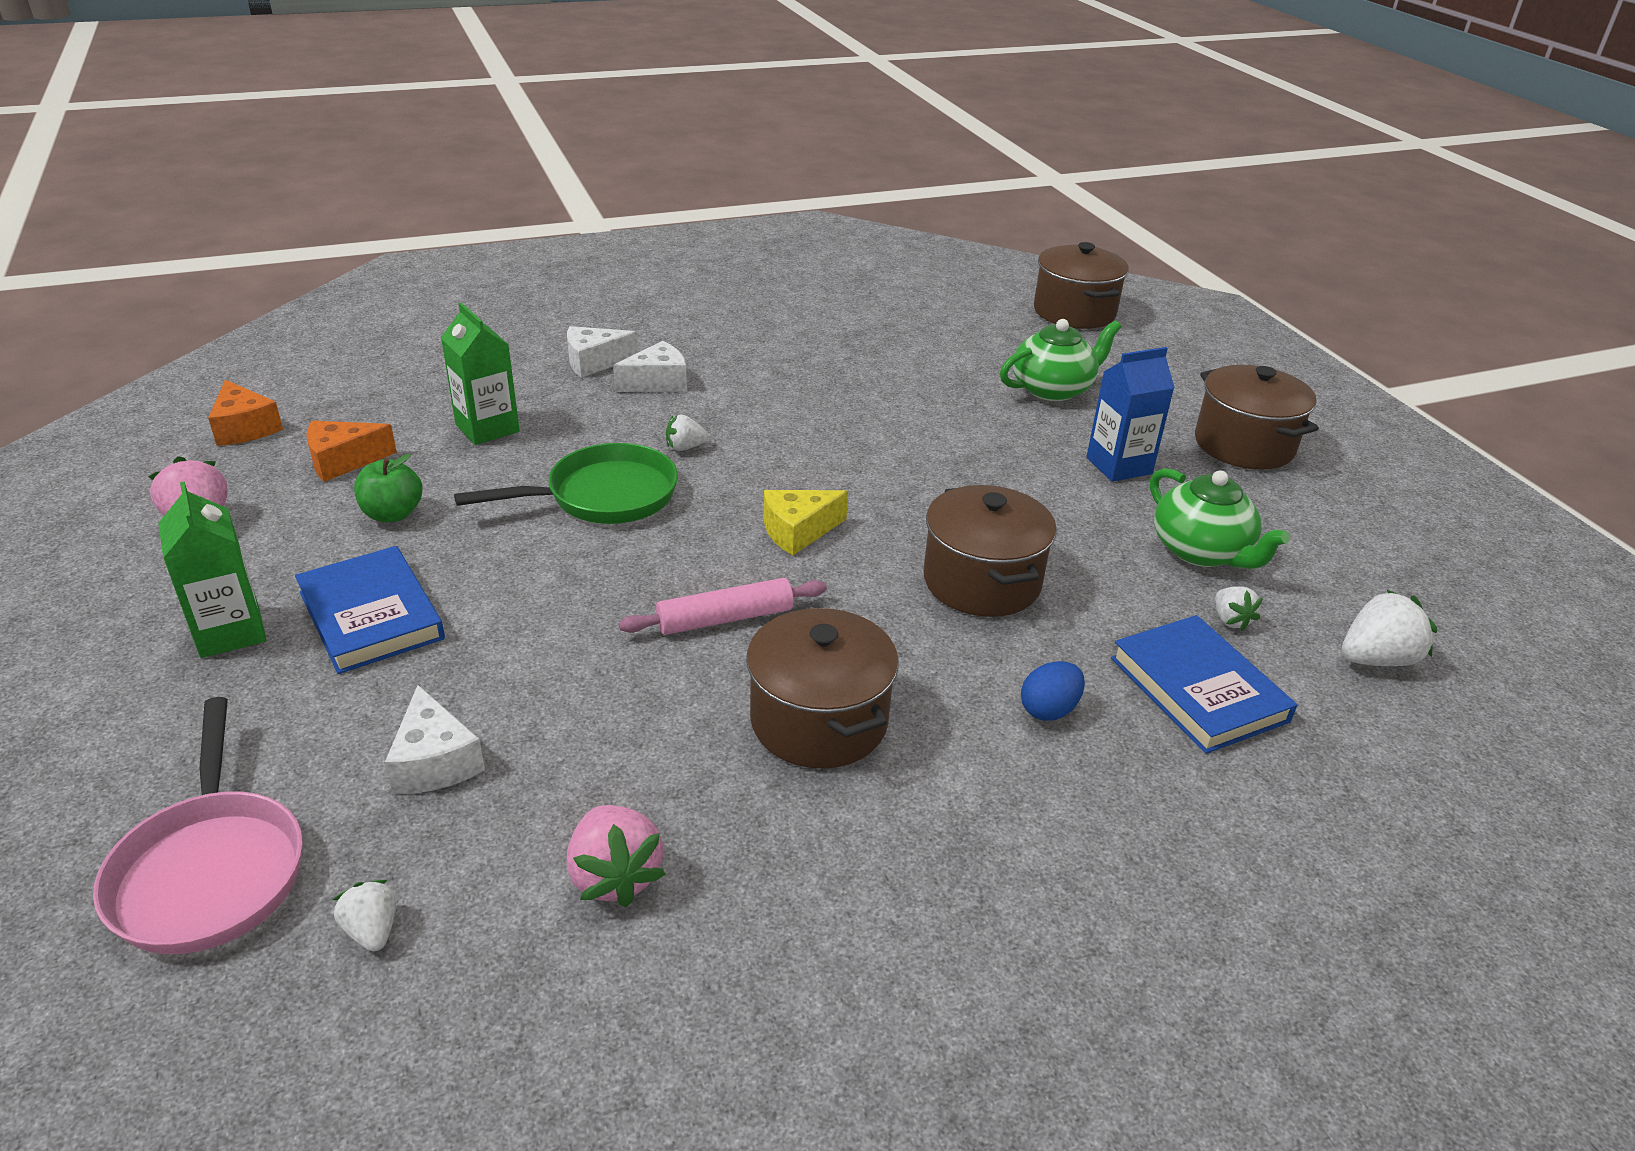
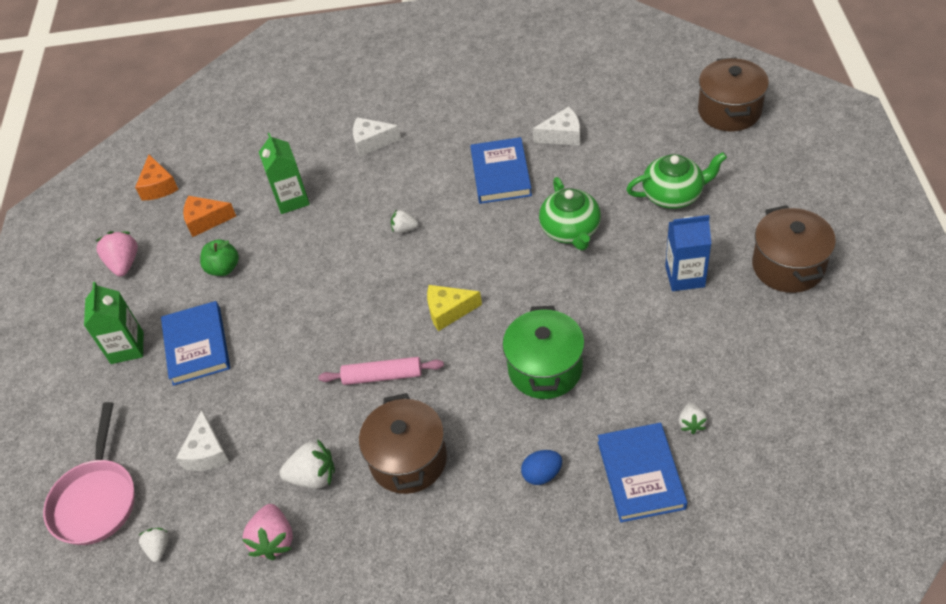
camera: 25 degrees right, 15 degrees up
green pan [454,443,678,524] -> none
white cheese [613,341,687,392] -> white cheese moved to [533,107,580,146]
brown pot [923,485,1057,617] -> green pot [502,306,585,399]
green teapot [1150,468,1290,569] -> green teapot moved to [539,177,601,250]
white strawberry [1342,590,1437,666] -> white strawberry moved to [280,439,335,489]
none -> blue book [470,137,532,204]

